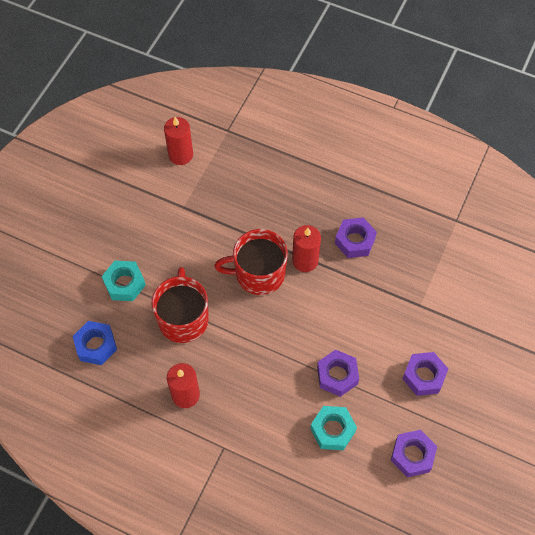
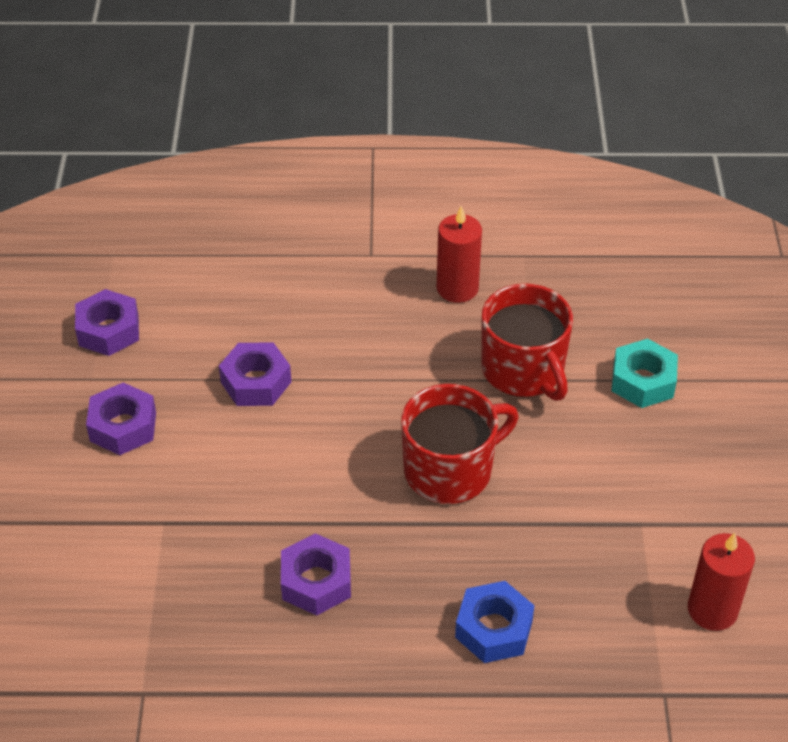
camera: 155 degrees right, 15 degrees down
blue nut [73,321,117,365] -> blue nut moved to [455,581,535,663]
red candle [292,225,321,272] -> none
turquoise nut [310,406,357,450] -> none

